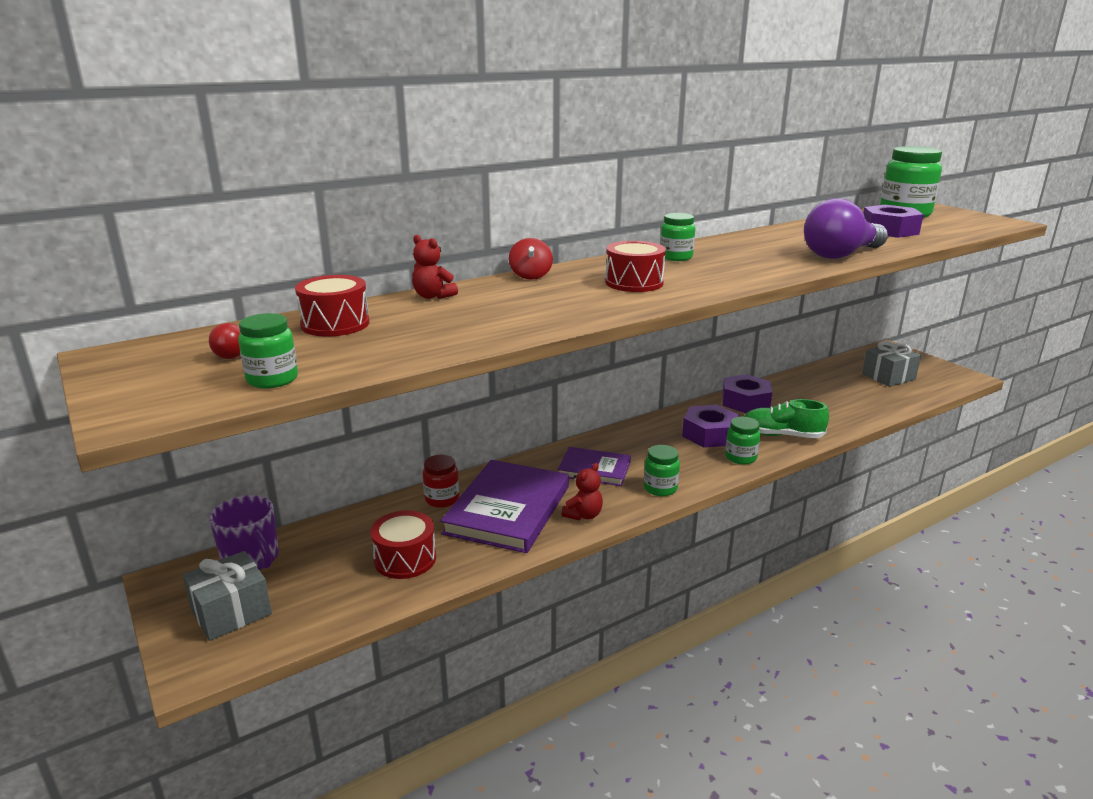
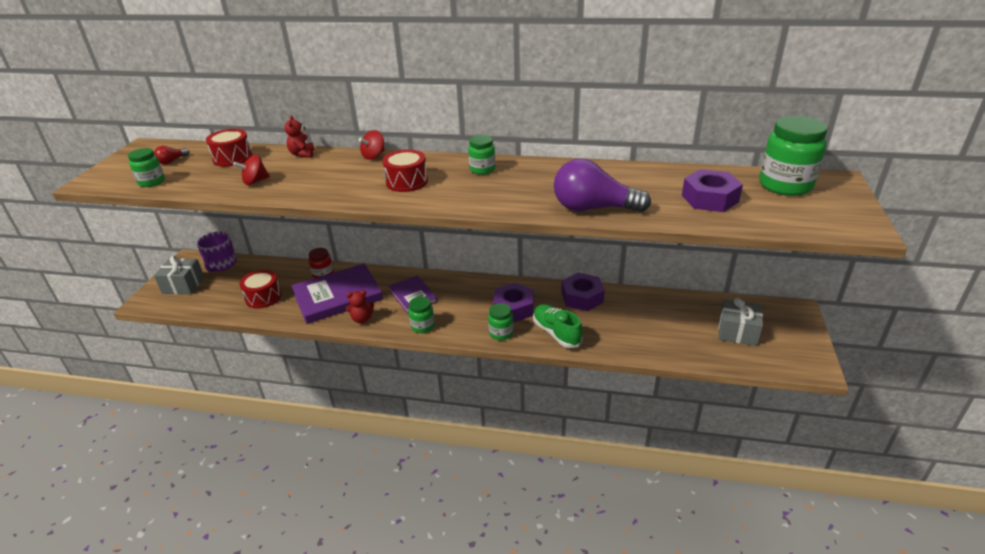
camera: 45 degrees right, 10 degrees up
none -> red spinning top [233,155,270,185]

